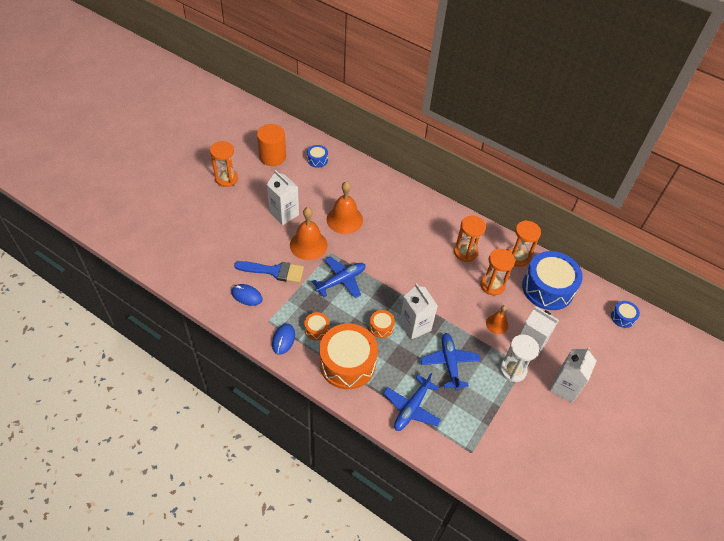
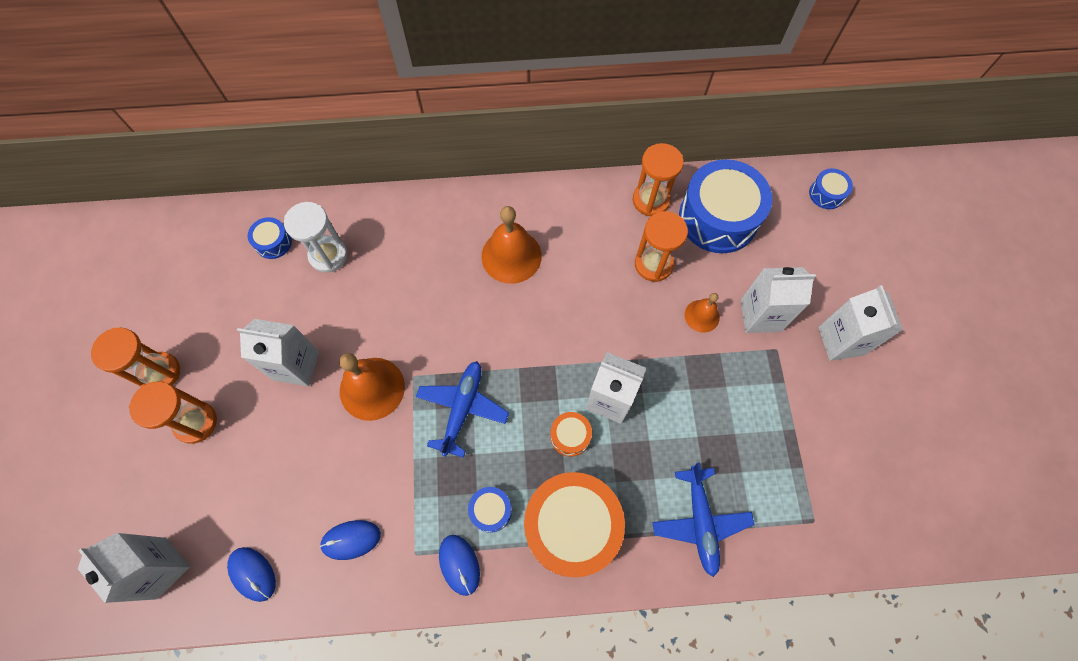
camera: 35 degrees left, 15 degrees up
blue brush [234,261,304,283] -> none
orange cylinder [257,124,286,166] -> none
orange drum [304,312,329,341] -> blue drum [468,487,512,533]
orange bell [327,181,363,234] -> orange bell moved to [481,206,542,284]
blue plane [421,333,481,391] -> none
orange hourglass [454,216,486,262] -> orange hourglass moved to [129,381,217,444]
white hourglass [500,335,539,382] -> white hourglass moved to [284,202,348,273]
none -> white carton [78,532,190,603]
none -> blue mouse [227,547,276,602]

